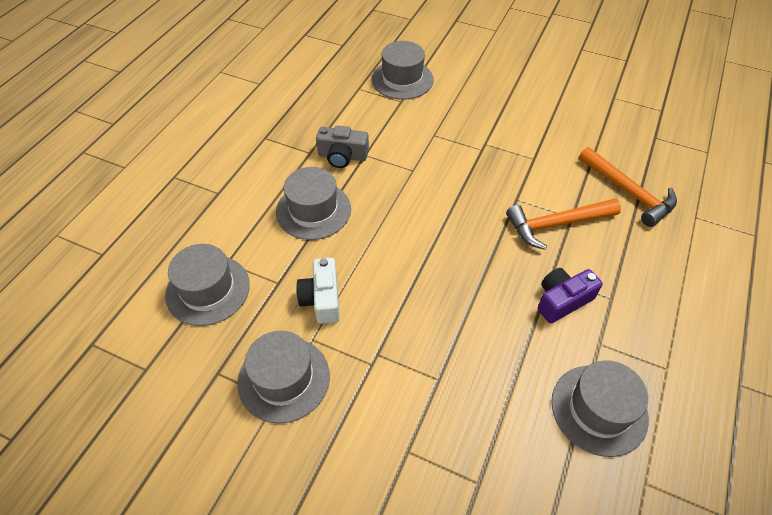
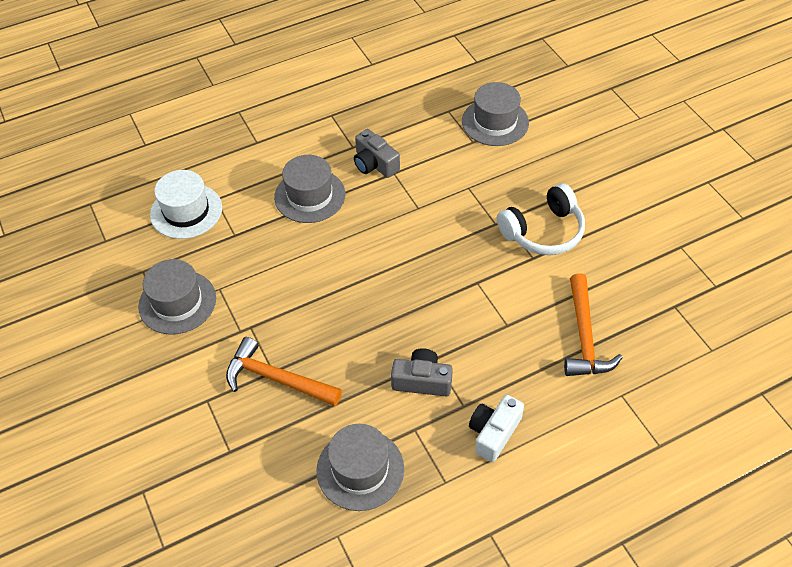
camera: 40 degrees right, 0 degrees up
grey hat [165,244,250,326] -> white hat [150,170,222,239]
white camera [296,257,340,324] -> white camera moved to [469,395,524,462]
orange hammer [506,199,621,250] -> orange hammer moved to [226,337,342,406]
purple camera [538,268,603,323] -> grey camera [391,348,453,396]
none -> white headphones [497,183,585,255]

